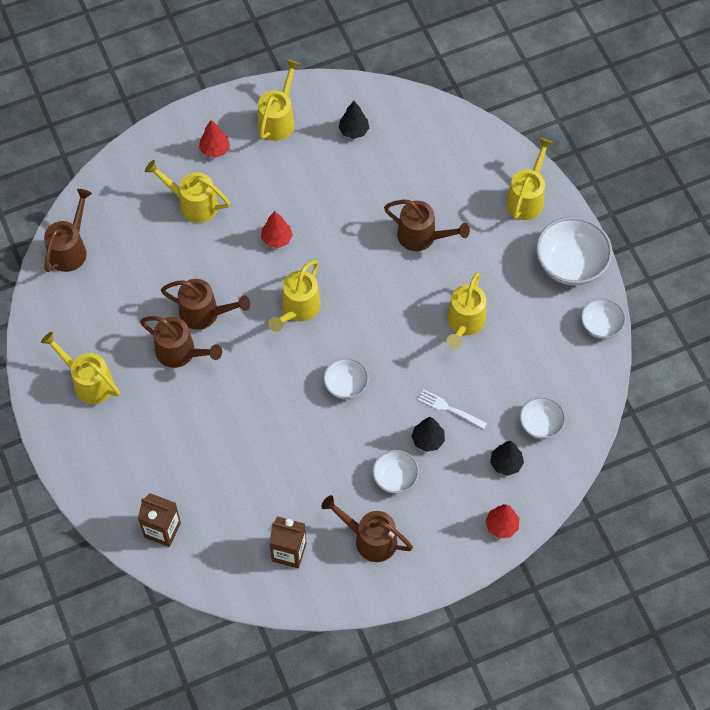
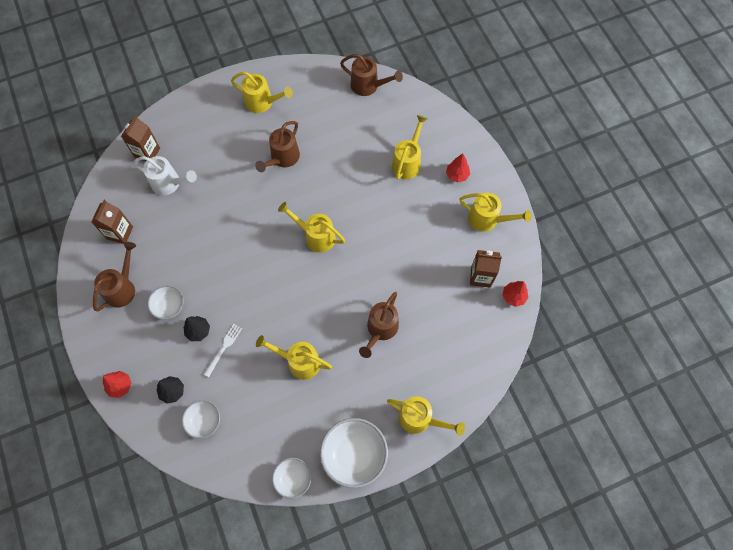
camera: 90 degrees right, 5 degrees up
yellow watering can [41,332,120,404] -> yellow watering can turned 75 degrees clockwise [231,72,293,113]
brown watering can [161,279,250,330] -> none
red tree [261,211,293,248] -> red tree moved to [502,281,528,307]
white bowl [323,358,369,399] -> none
black tree [338,101,369,139] -> brown carton [470,250,502,288]
none -> white watering can [133,156,197,195]

